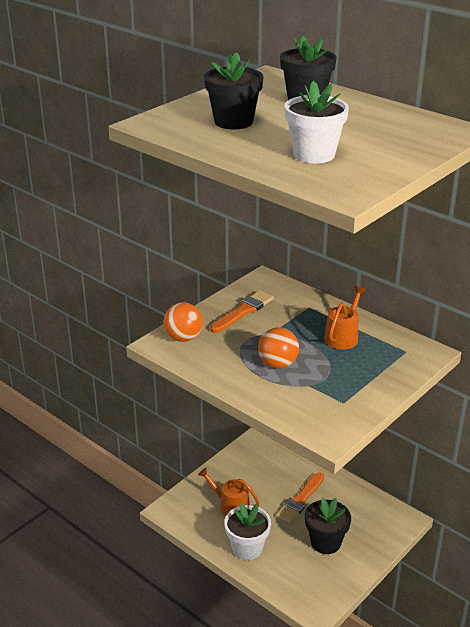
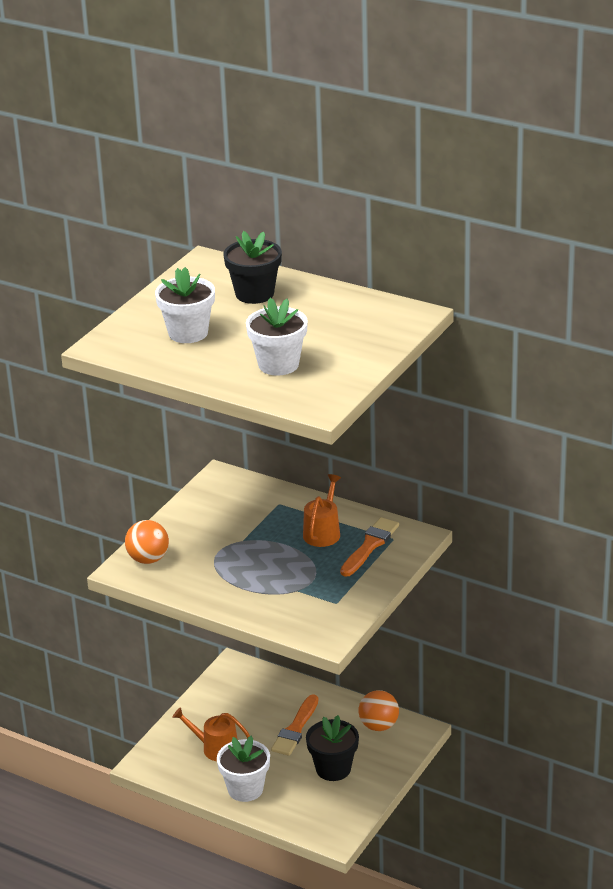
camera: 10 degrees left, 0 degrees up
black flower pot [204,52,263,130] -> white flower pot [155,267,215,343]
orange brush [210,290,274,333] -> orange brush moved to [340,517,399,577]
orange ball [258,327,299,368] -> orange ball moved to [358,690,399,731]

